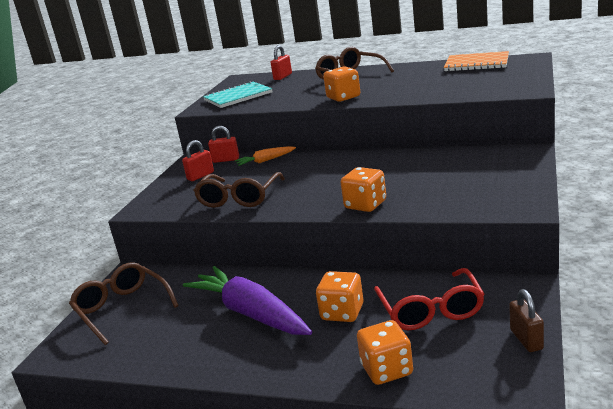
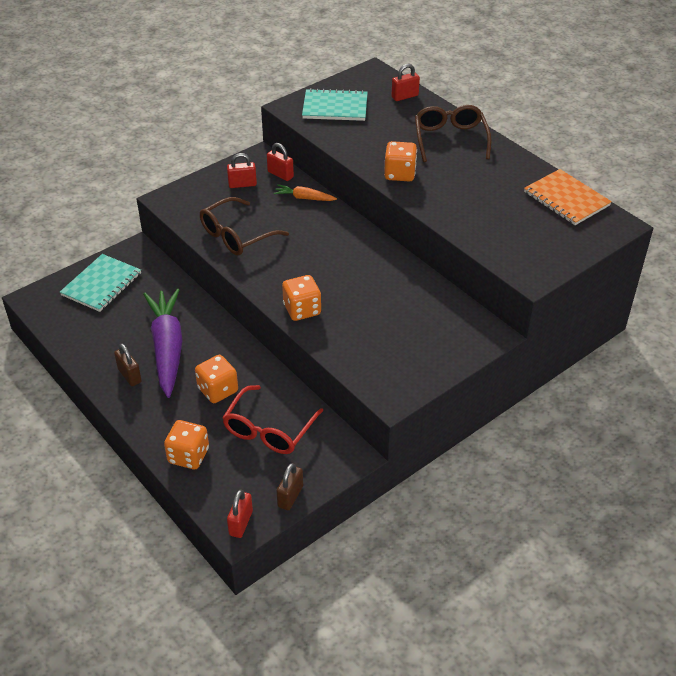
camera: 30 degrees right, 20 degrees up
brown glasses [69,262,179,345] -> turquoise notebook [60,254,141,312]
none -> brown padlock [114,343,142,386]
none -> red padlock [227,489,253,538]

